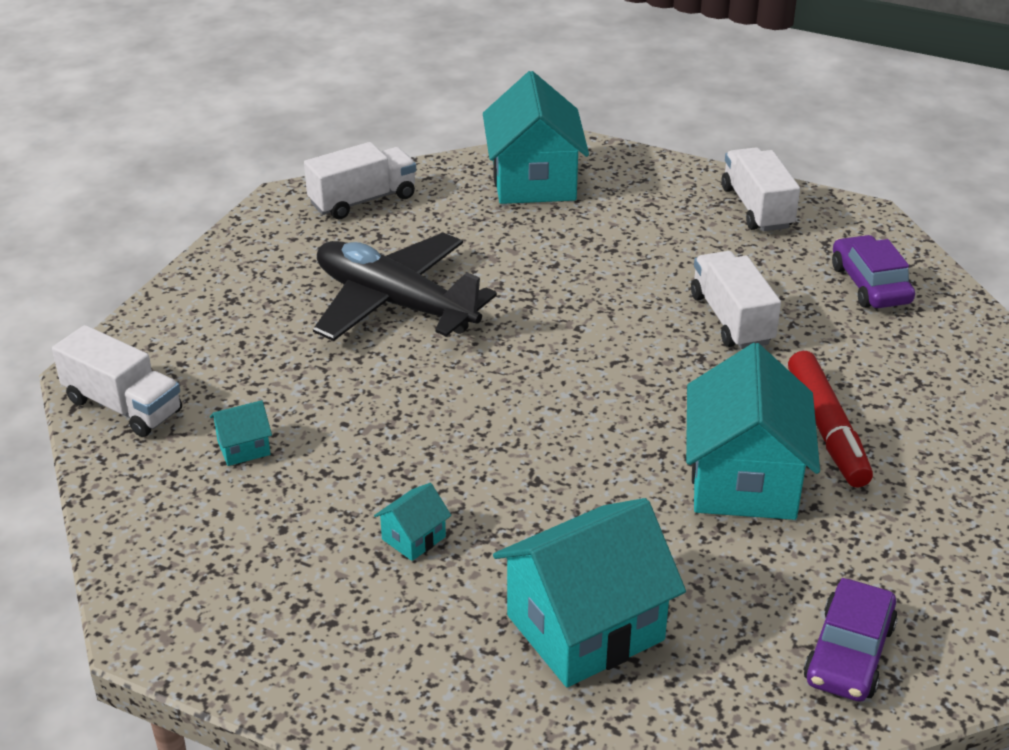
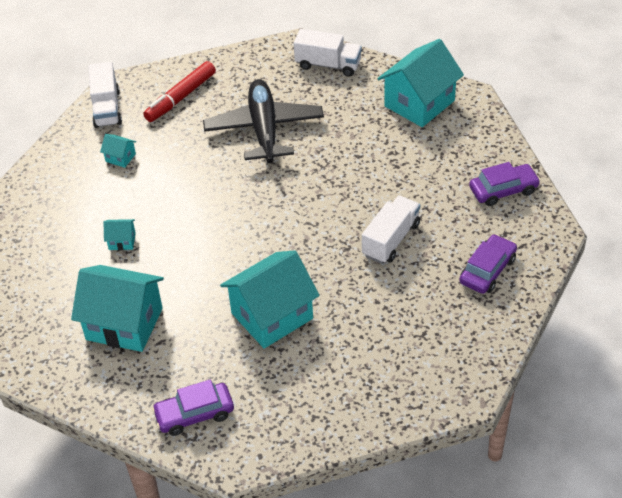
camera: 50 degrees right, 10 degrees up
white truck [722,147,800,231] -> purple car [469,162,540,206]
red marker [788,351,873,487] -> red marker moved to [143,61,216,122]

